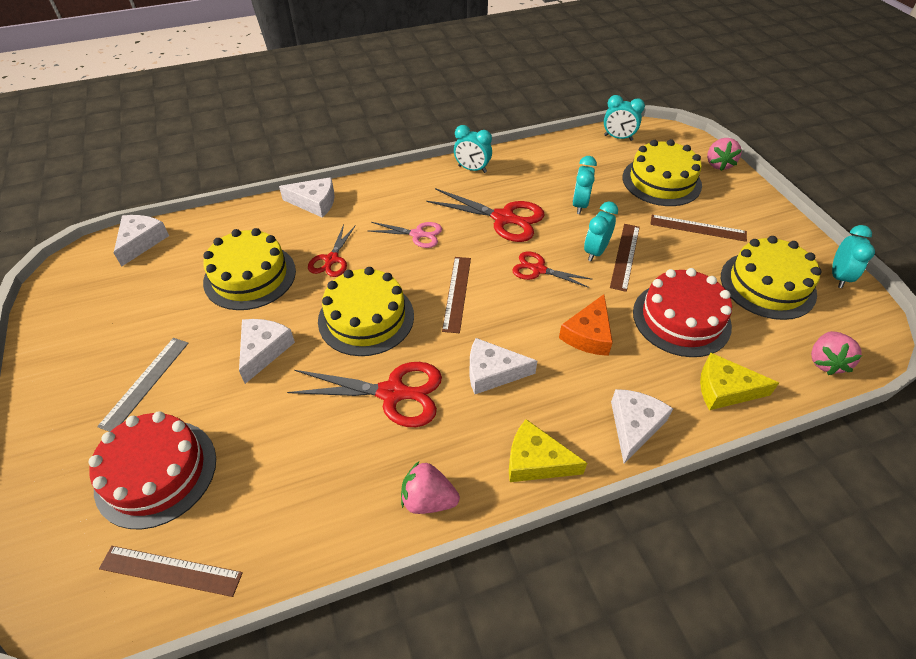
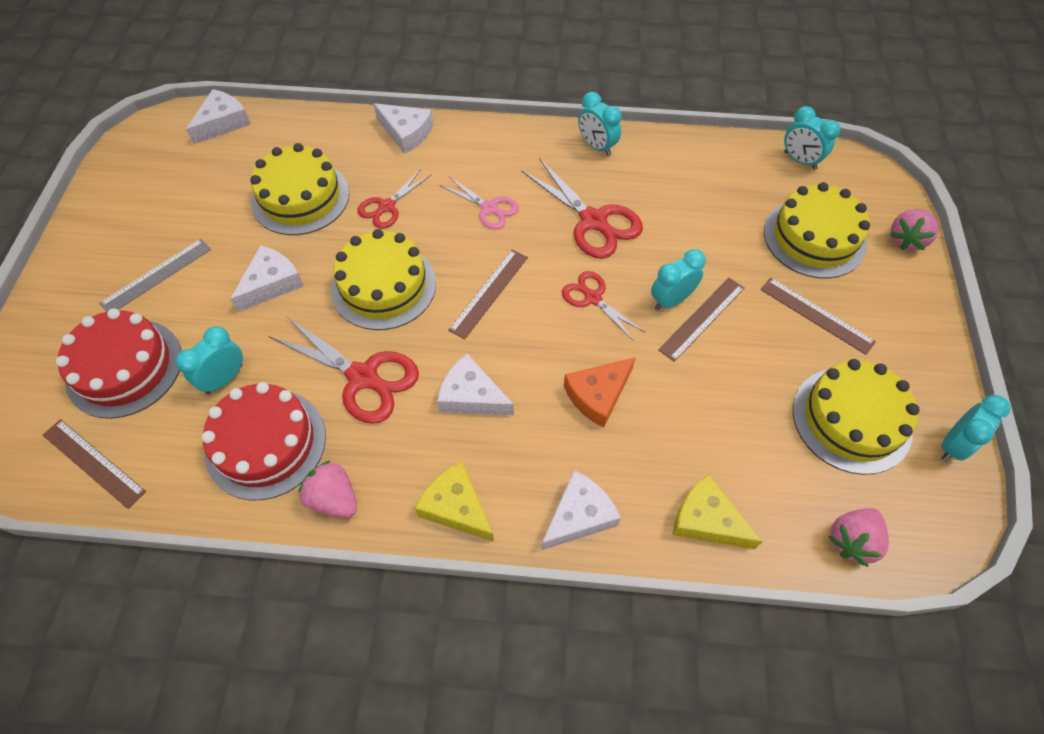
camera: 25 degrees right, 10 degrees up
turquoise clock [572,156,597,214] -> turquoise clock moved to [175,326,243,394]
red cake [633,268,732,357] -> red cake moved to [202,382,326,500]

